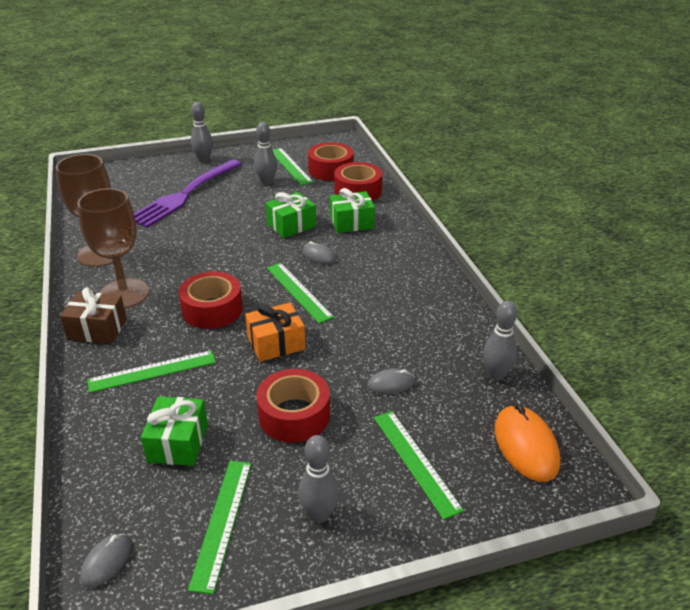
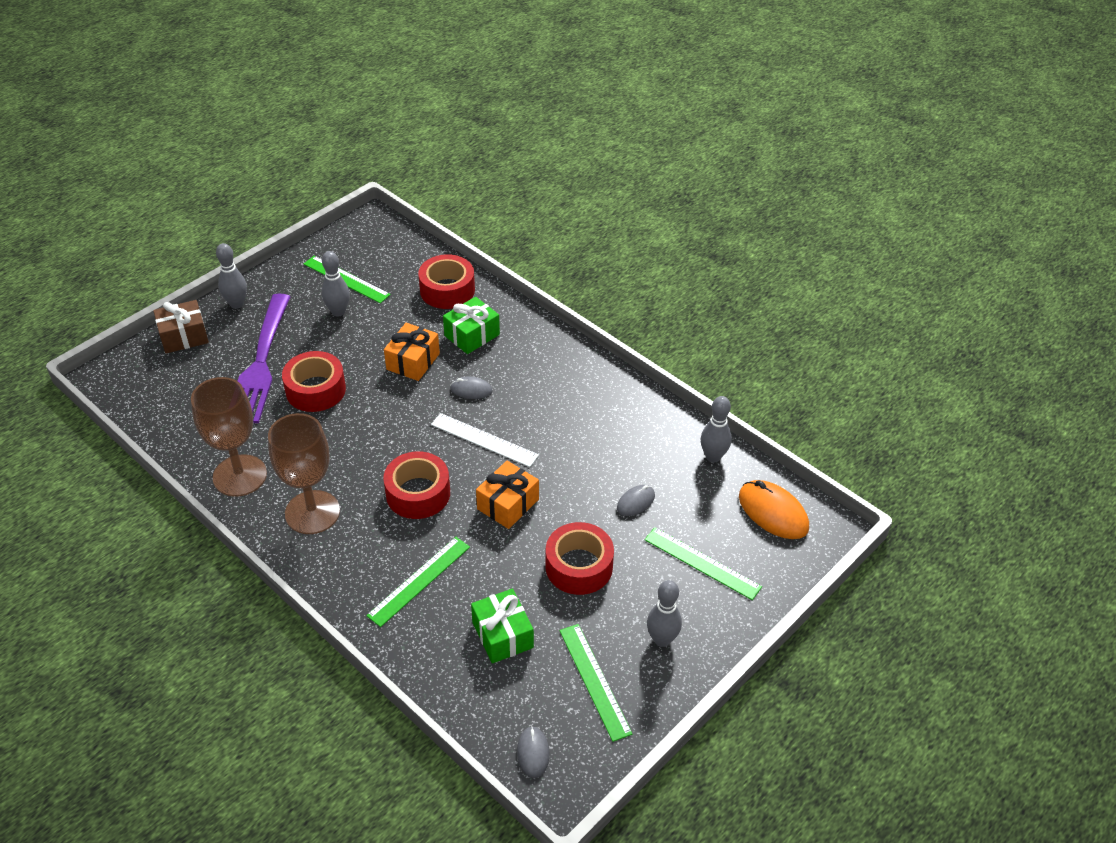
camera: 30 degrees left, 10 degrees up
brown gift [60,287,127,344] -> brown gift moved to [153,300,209,353]
green gift [266,192,316,238] -> orange gift [384,323,440,381]
green ruler [267,263,334,323] -> white ruler [431,413,539,467]
red tape [308,142,354,181] -> red tape moved to [282,351,346,412]

